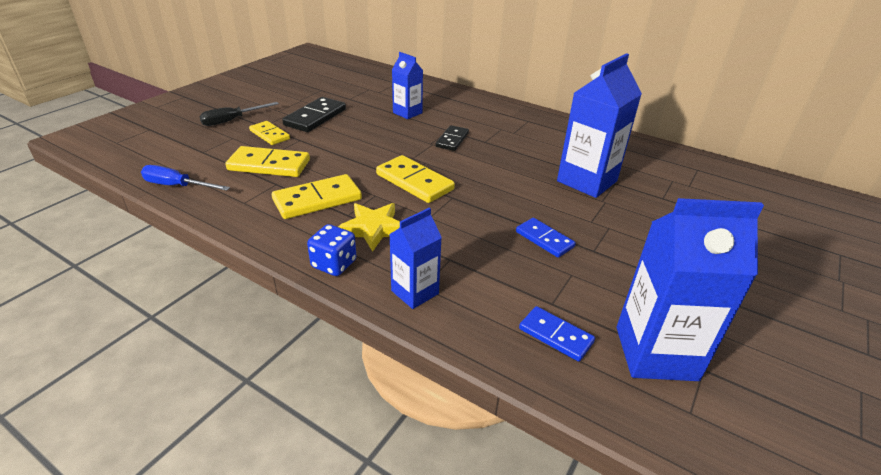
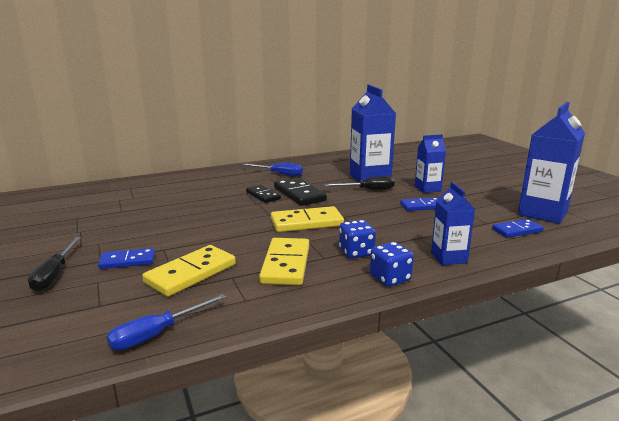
camera: 55 degrees left, 15 degrees down
yellow domino [249,121,290,145] -> blue domino [98,248,155,269]
black domino [282,97,346,132] -> black domino moved to [274,177,327,206]
yellow star [338,203,400,252] -> blue dice [339,220,376,259]
blue carton [392,52,423,119] -> blue carton moved to [415,134,446,193]
none -> blue screwdriver [242,163,303,176]
none -> black screwdriver [324,176,395,190]

